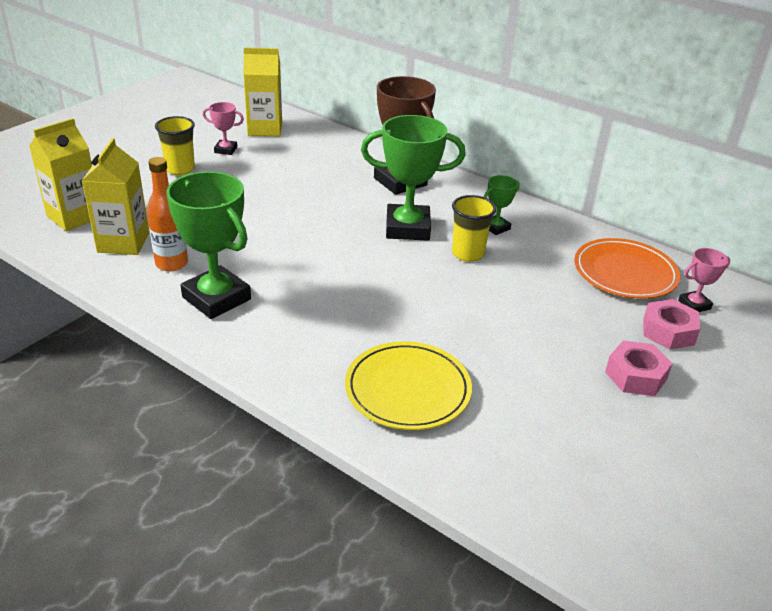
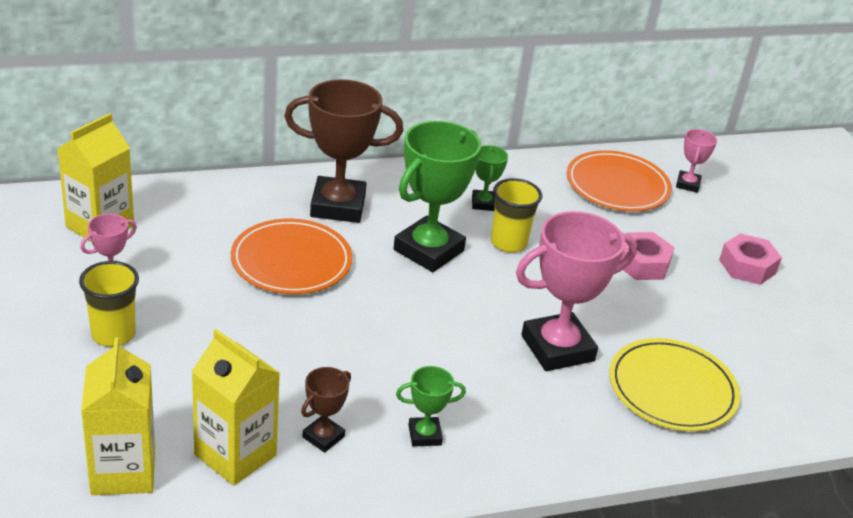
camera: 55 degrees left, 0 degrees up
orange bottle [147,157,188,271] -> brown trophy [301,367,351,452]
green trophy [166,171,251,319] -> green trophy [396,366,466,446], size x0.48
pink nut [643,299,701,350] -> pink nut moved to [620,232,675,280]
none -> orange plate [231,219,352,294]
none -> pink trophy [516,211,637,371]

